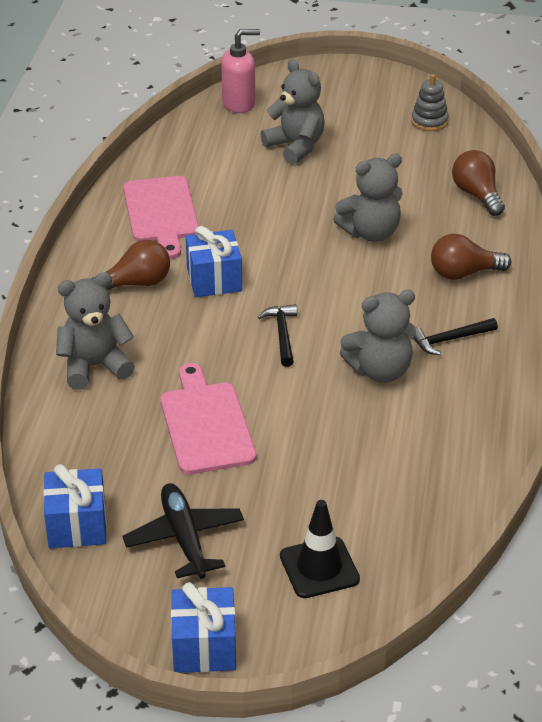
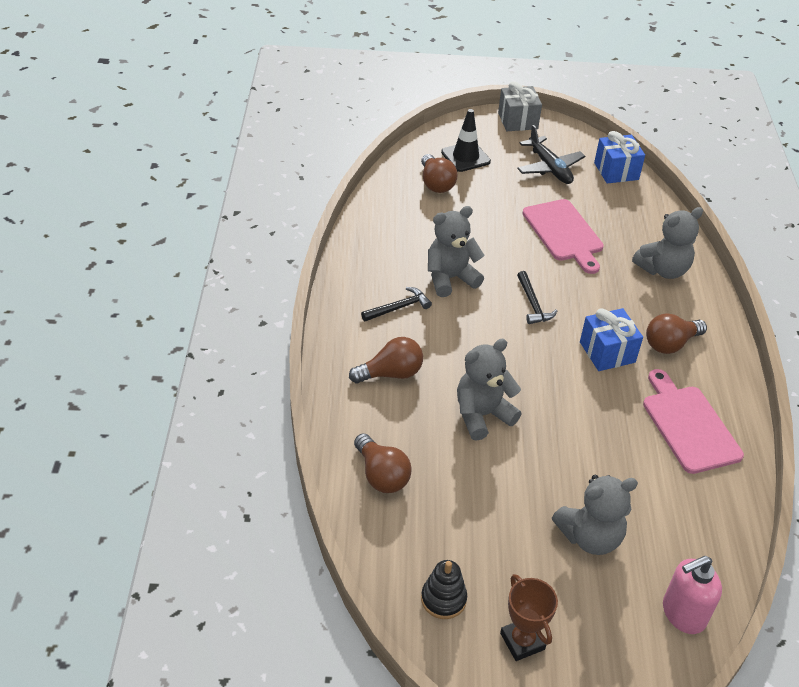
camera: 170 degrees right, 5 degrees up
blue gift [171,582,236,673] -> grey gift [498,81,542,131]
grey teddy bear [260,59,325,164] -> grey teddy bear turned 60 degrees counterclockwise [552,475,638,555]
grey stacking toy [411,74,449,131] -> black stacking toy [421,560,467,619]
none -> brown light bulb [421,154,457,193]
none -> brown trophy [500,574,558,661]

